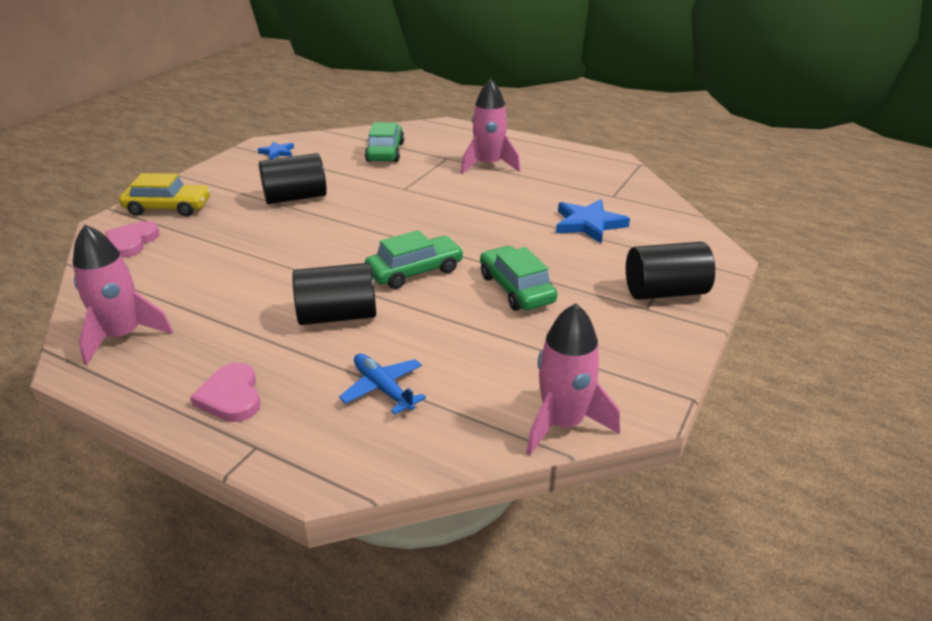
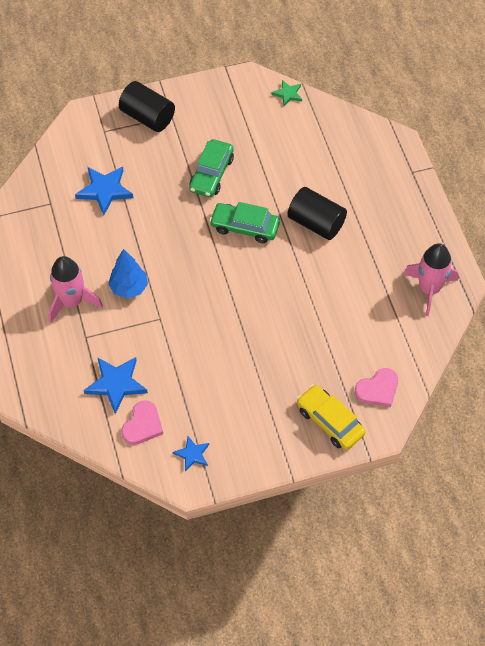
camera: 135 degrees left, 25 degrees up
pink heart [190,363,260,422] -> pink heart moved to [121,400,163,445]
black cylinder [259,153,327,204] -> none
blue plane [339,354,426,414] -> none
green car [365,122,404,162] -> blue star [84,357,148,414]
pink rocket [526,303,620,455] -> green star [271,80,302,106]
none -> blue tree [108,249,148,299]

